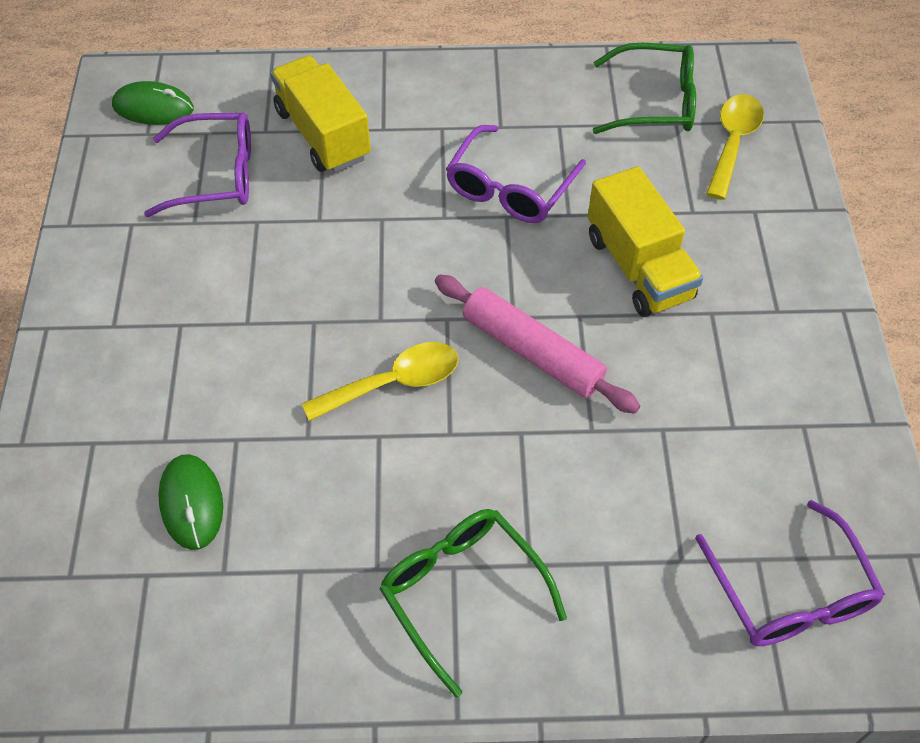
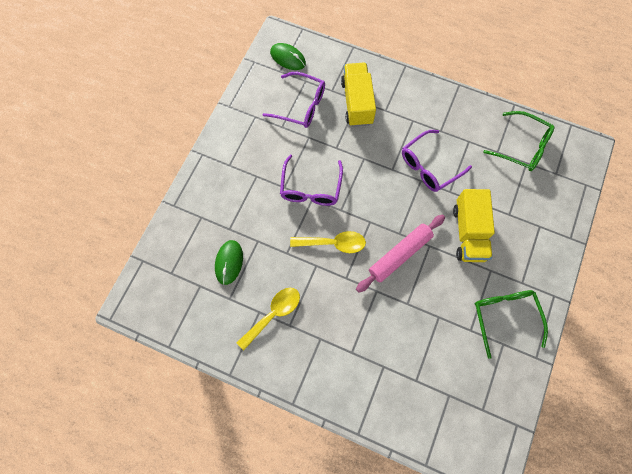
camera: 25 degrees right, 15 degrees up
green glasses [379,509,567,697] -> green glasses moved to [475,290,548,359]
pink rolling pin [435,275,640,414] -> pink rolling pin turned 75 degrees clockwise [356,215,445,293]
purple glasses [695,500,885,646] -> purple glasses moved to [280,155,343,206]
yellow spoon [706,94,764,200] -> yellow spoon moved to [236,288,300,350]

